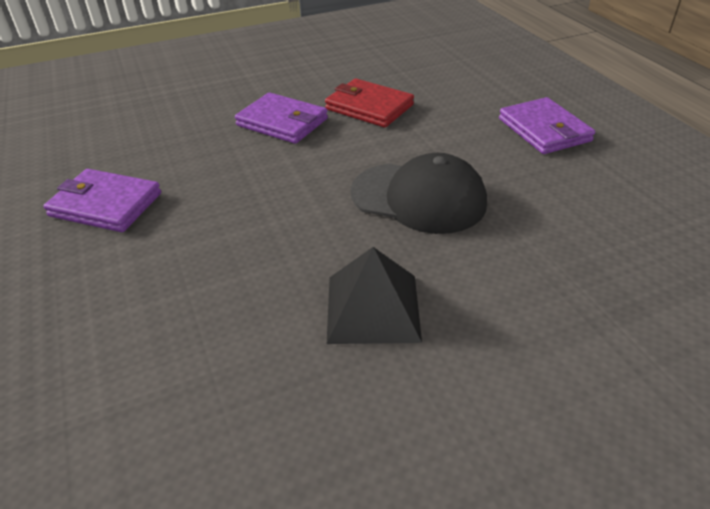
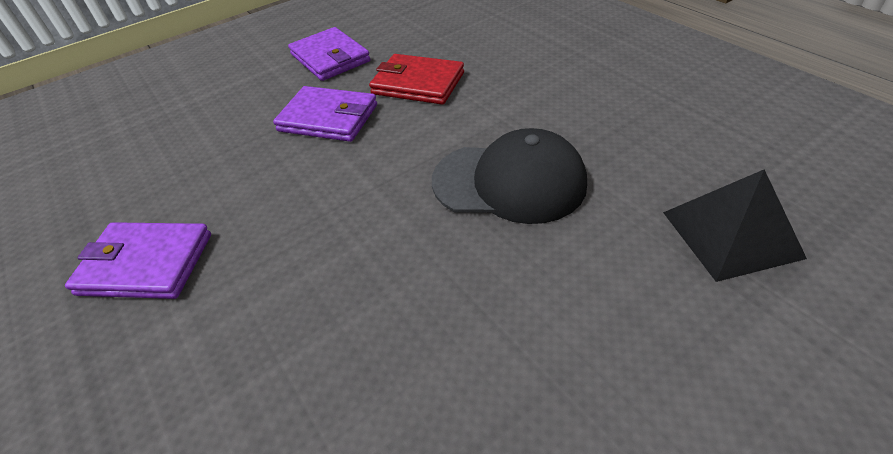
camera: 10 degrees left, 5 degrees up
black pyramid [327,247,422,344] -> black pyramid moved to [663,169,807,282]
purple wallet [499,97,595,154] -> purple wallet moved to [288,27,370,81]

